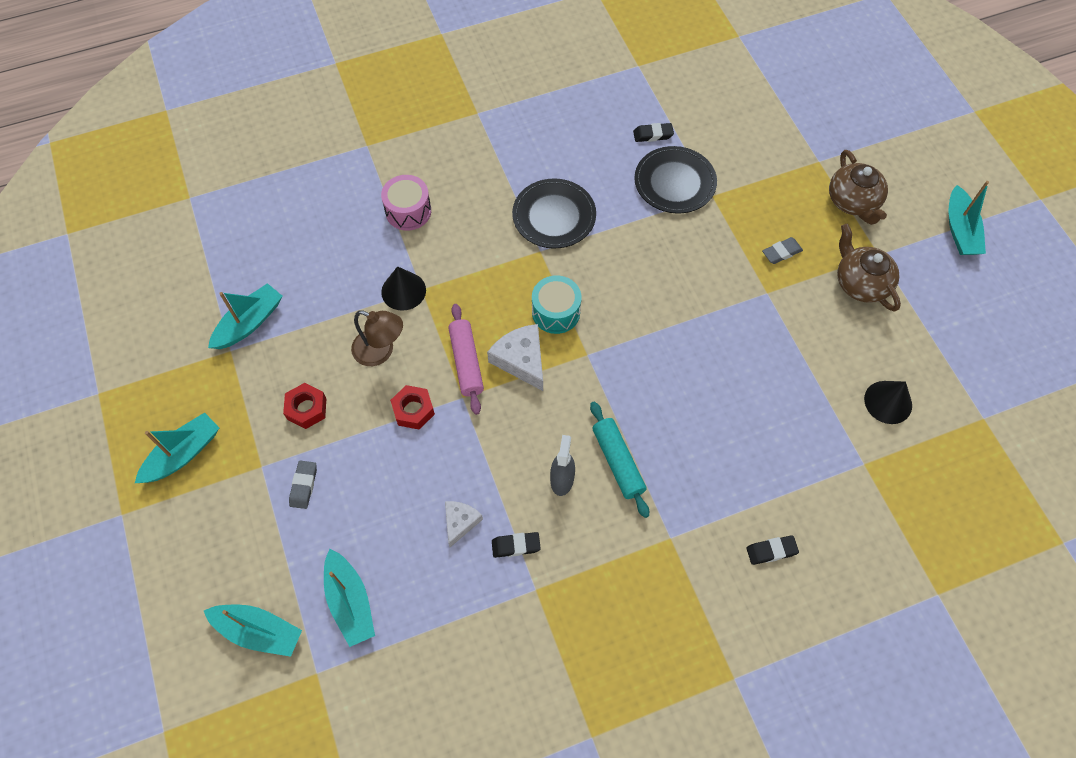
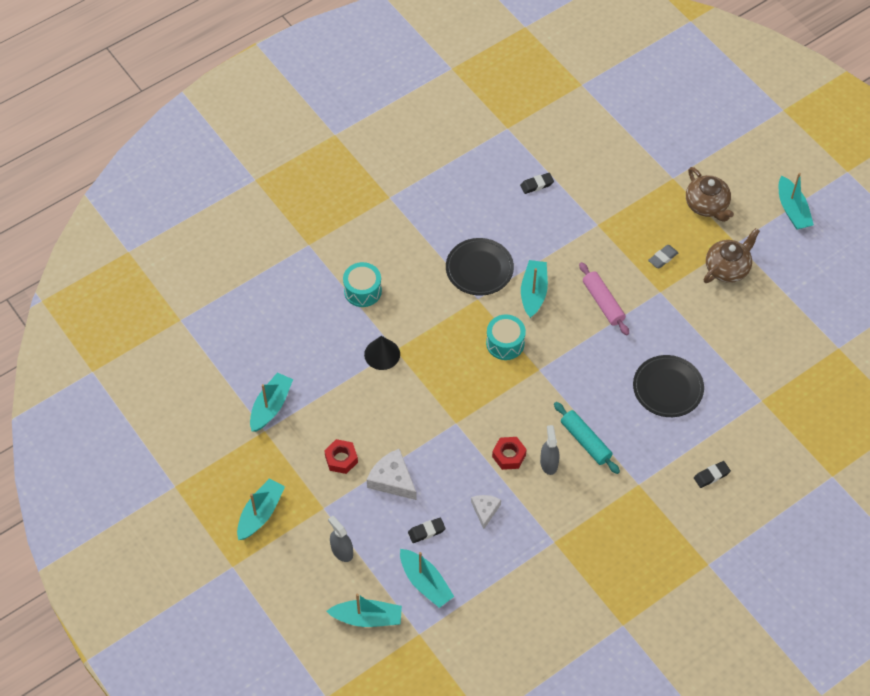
camera: 15 degrees left, 5 degrees down
grey eraser [289,461,317,509] -> none
brown lamp [351,310,403,366] -> none
pink drum [381,175,431,231] -> turquoise drum [343,262,382,307]
red nut [390,385,435,430] -> red nut moved to [492,437,527,470]
pink rolling pin [448,304,484,415] -> pink rolling pin moved to [579,262,629,335]
white cheese [487,324,543,391] -> white cheese moved to [367,449,417,500]
black eraser [492,532,541,558] -> black eraser moved to [408,518,446,543]
black plate [634,146,717,214] -> black plate moved to [633,355,704,417]
brown teapot [837,223,901,312] -> brown teapot turned 90 degrees clockwise [703,228,760,283]
black cone [864,381,912,424] -> none
none -> grey spray bottle [328,516,353,562]
none -> turquoise boat [521,260,548,318]

